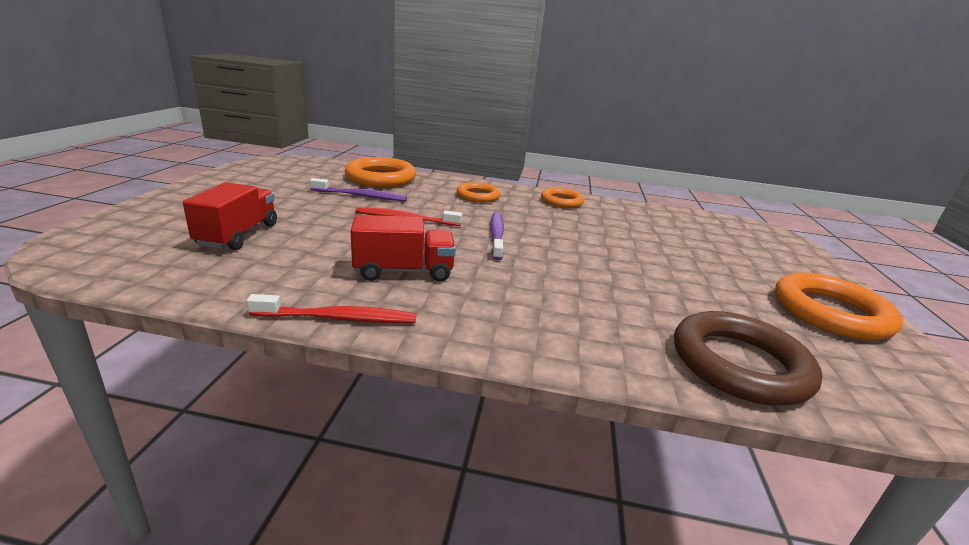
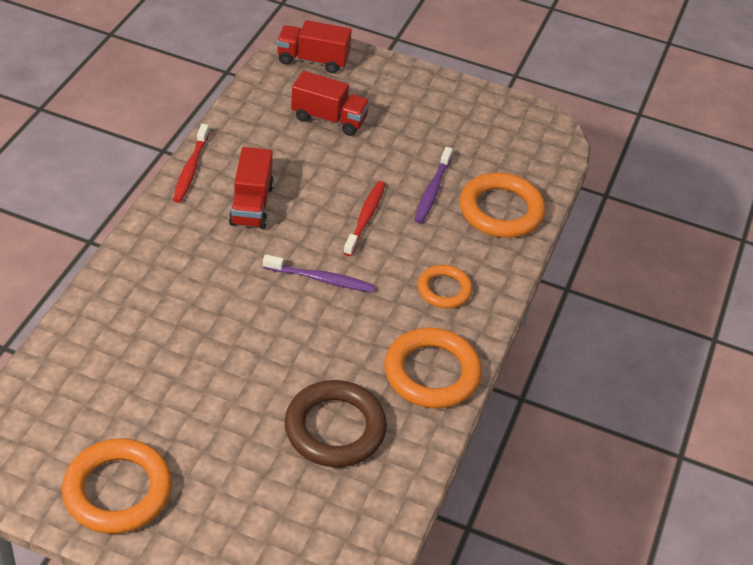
camera: 100 degrees right, 20 degrees up
orange ring [541,188,584,208] -> orange ring [384,327,482,409], size x1.66
brown ring [674,311,822,406] -> brown ring moved to [285,380,387,467]
none -> red truck [277,20,352,73]

